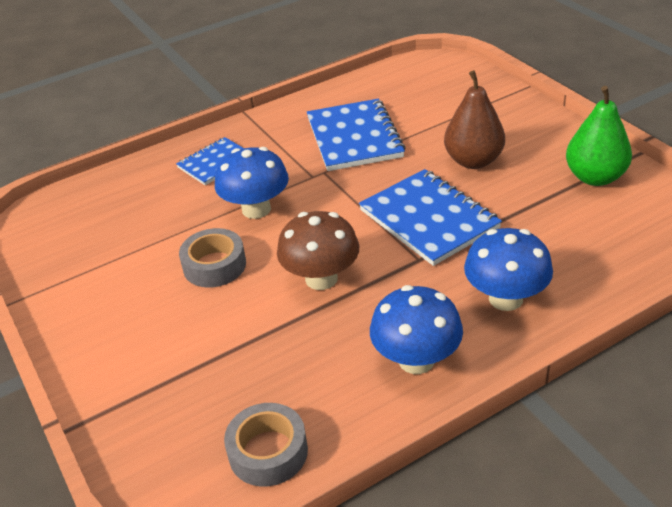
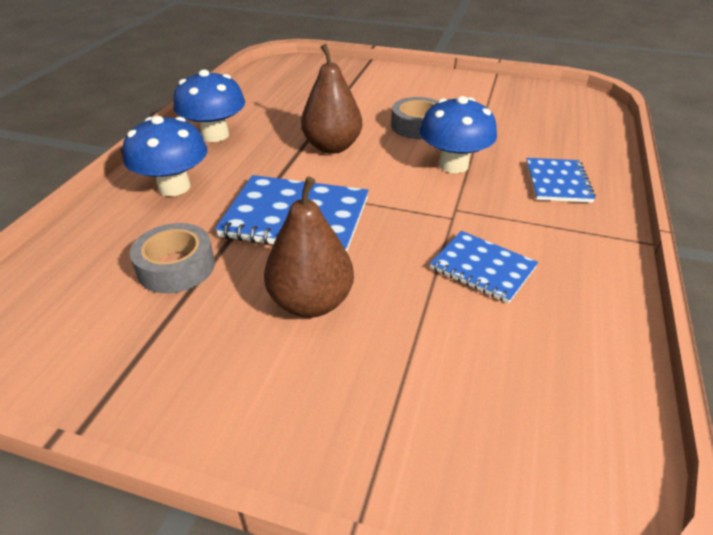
camera: 135 degrees right, 0 degrees up
grey tape [224,403,308,487] -> grey tape moved to [130,223,215,293]
brown mushroom [277,211,359,290] -> brown pear [301,44,362,154]
blue notebook [307,99,406,171] -> blue notebook [430,231,538,303], size x0.60
green pear [566,86,632,186] -> none

